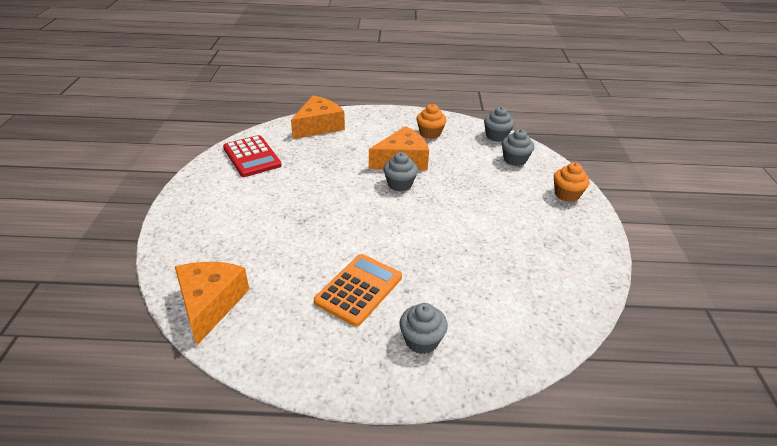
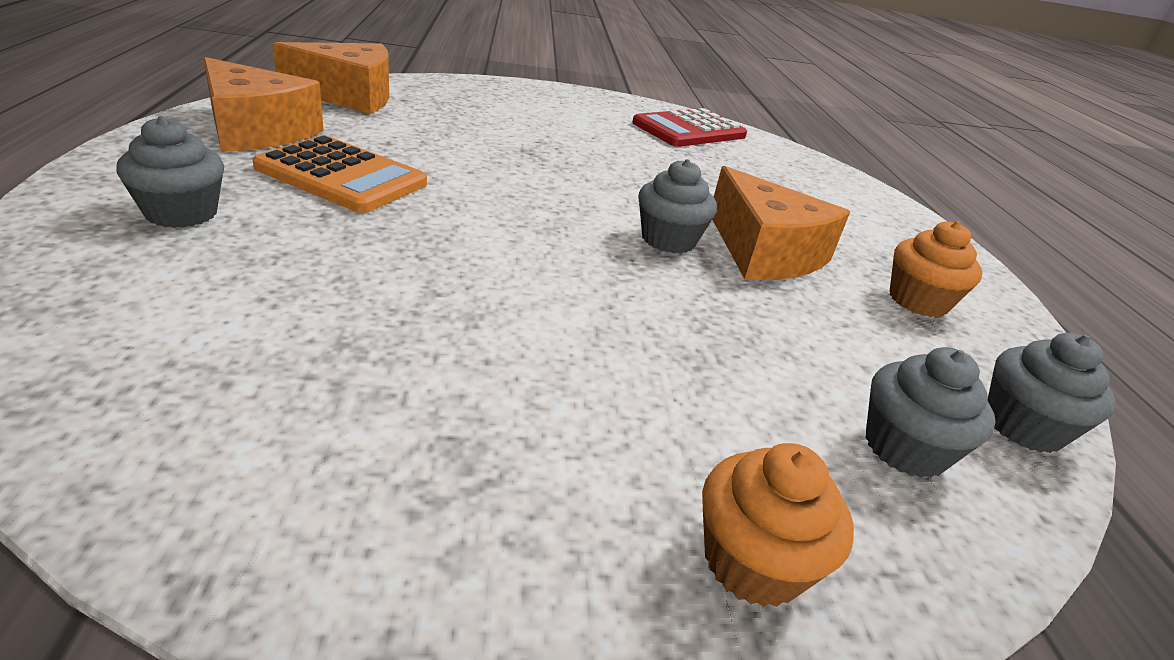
camera: 80 degrees right, 5 degrees down
orange cheese [291,95,345,139] -> orange cheese moved to [203,57,324,152]

